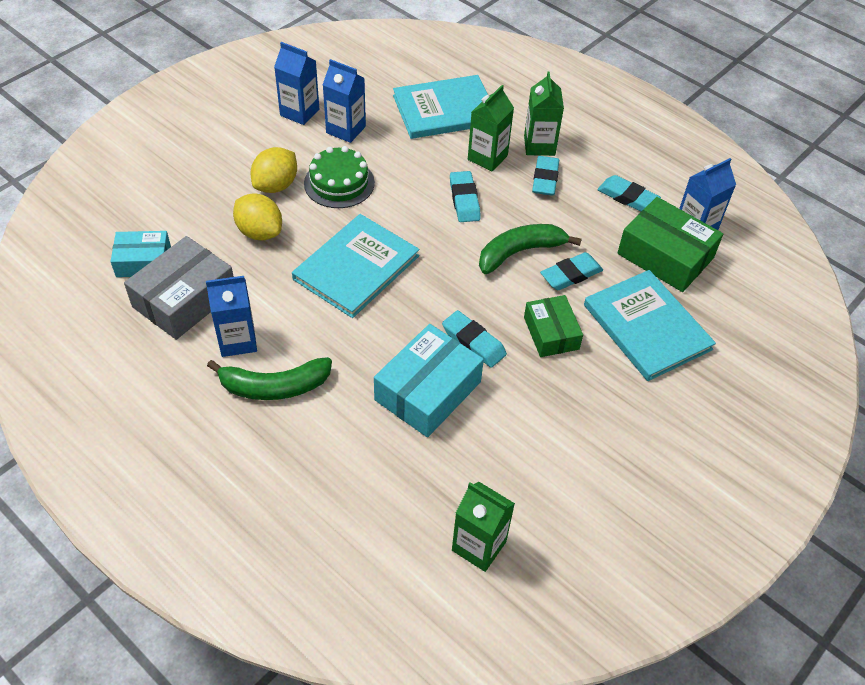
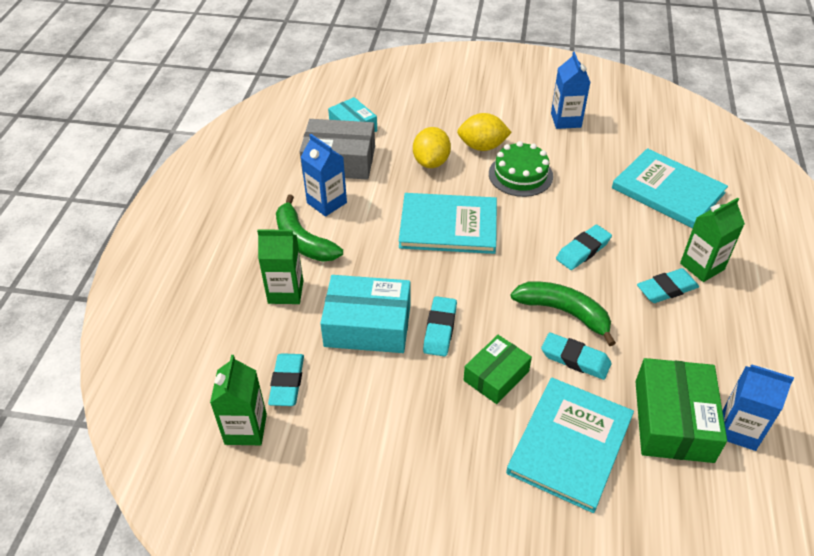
camera: 60 degrees right, 5 degrees down
blue carton [323,59,366,143] -> none
green carton [468,85,514,172] -> green carton moved to [257,229,303,304]
turquoise eraser [597,175,661,212] -> turquoise eraser moved to [268,353,304,406]

